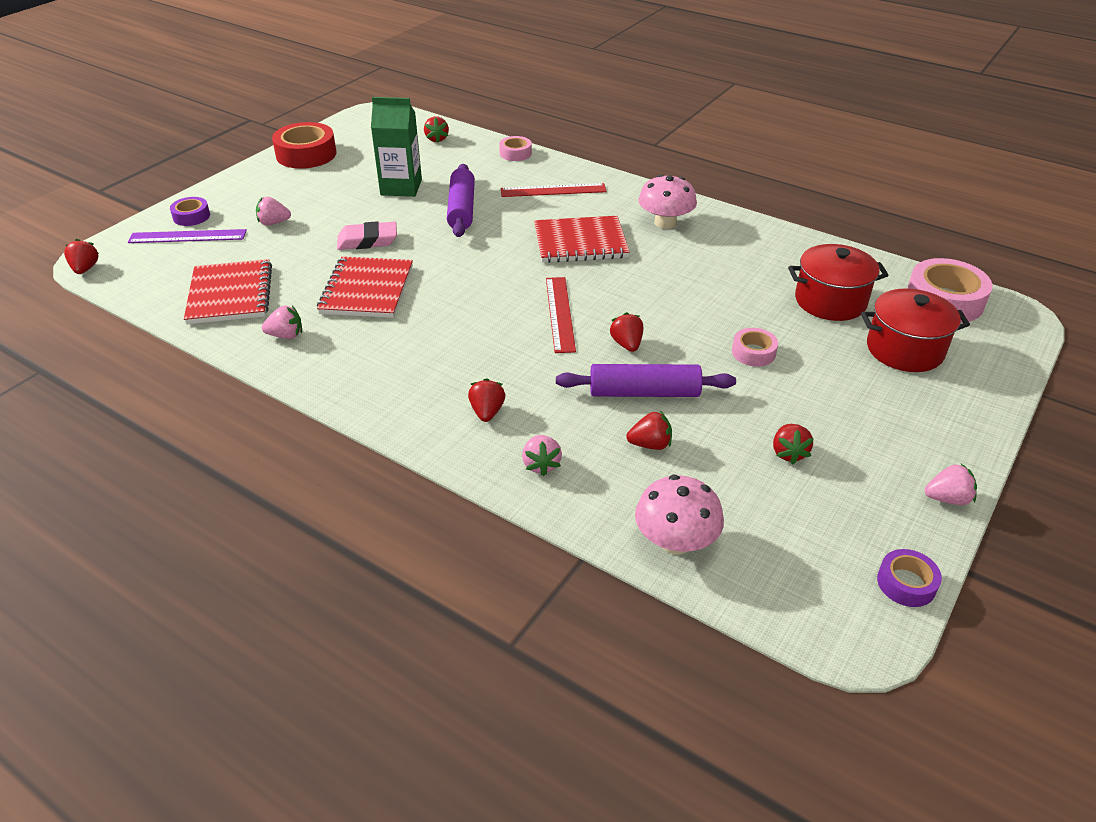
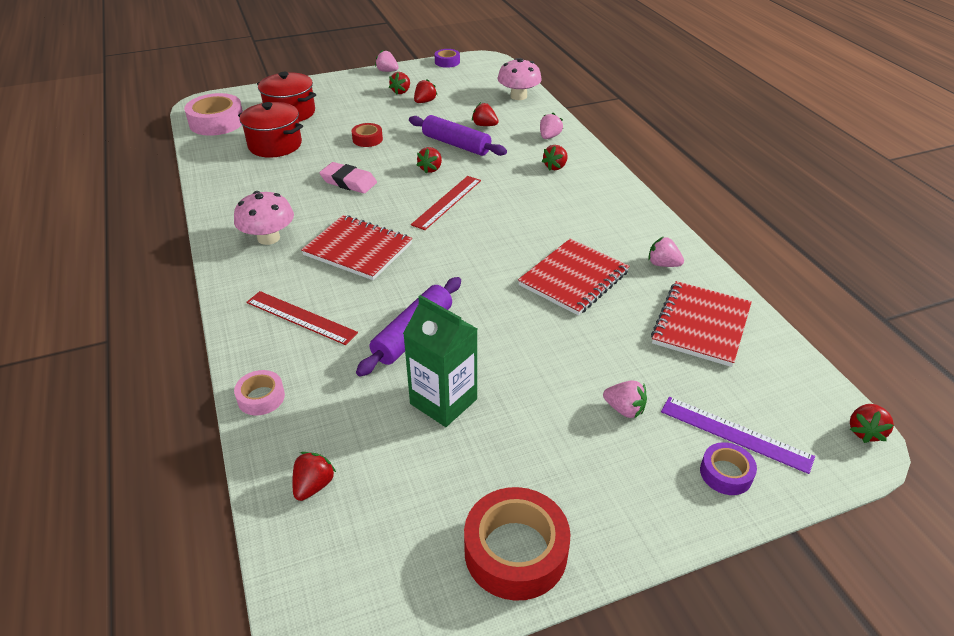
camera: 145 degrees left, 0 degrees up
pink eraser [337,221,397,250] -> pink eraser moved to [319,162,377,193]
pink tape [732,328,778,366] -> red tape [352,123,383,147]
none -> red strawberry [389,72,410,94]

